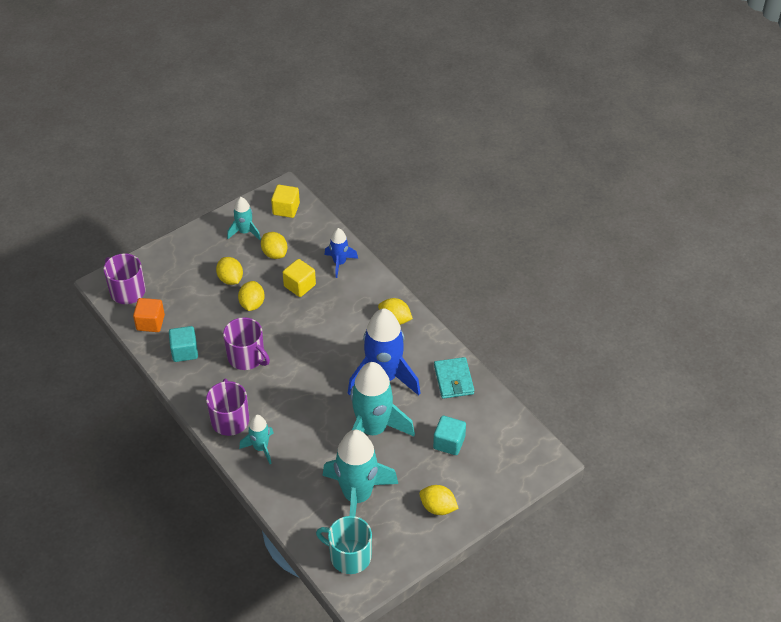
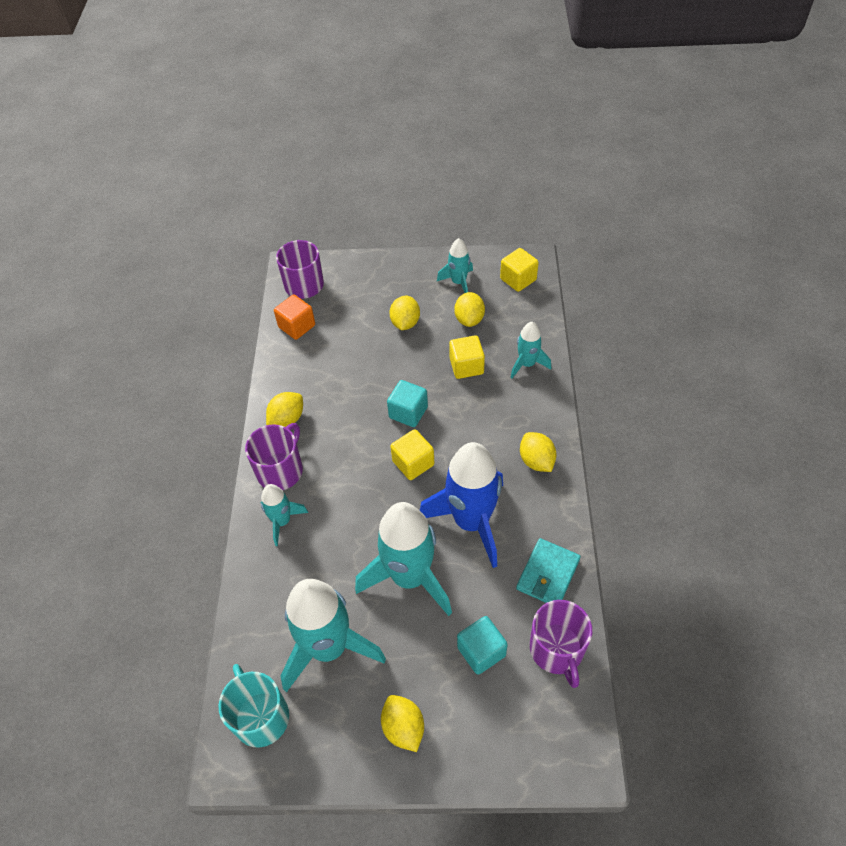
camera: 40 degrees right, 5 degrees up
turquoise cube [169,326,198,362] -> turquoise cube moved to [387,380,428,427]
purple mug [223,317,270,370] -> purple mug moved to [530,600,592,688]
yellow lemon [238,281,265,311] -> yellow lemon moved to [266,392,303,427]
blue rocket [325,228,358,278] -> turquoise rocket [510,322,551,378]
none -> yellow cube [390,429,434,480]

